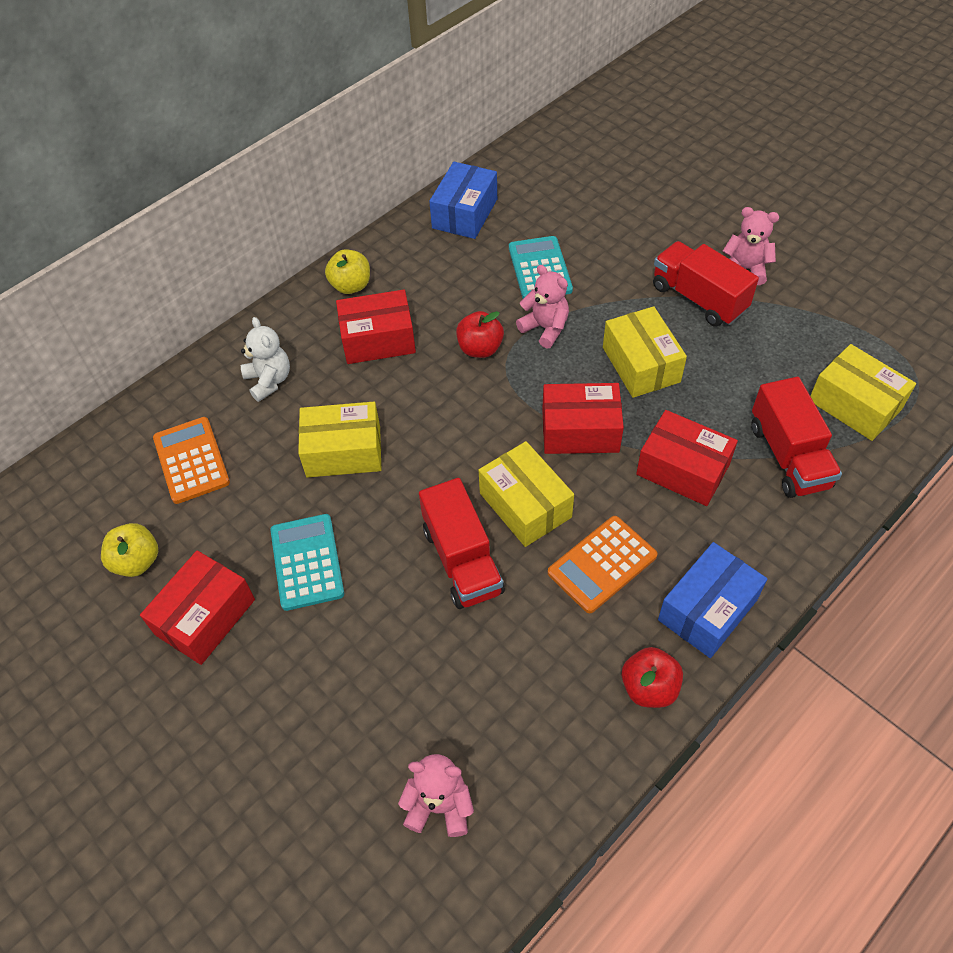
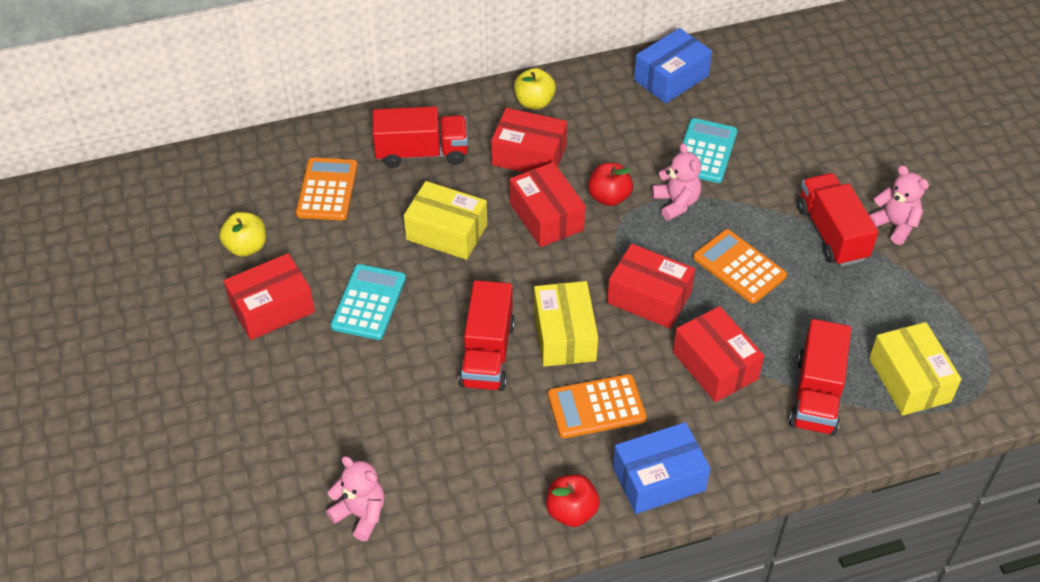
camera: 25 degrees right, 5 degrees down
white teddy bear [241,317,290,402] -> red truck [373,107,468,168]
yellow box [603,306,687,398] -> orange calculator [693,229,787,304]
none -> red box [510,162,585,247]

